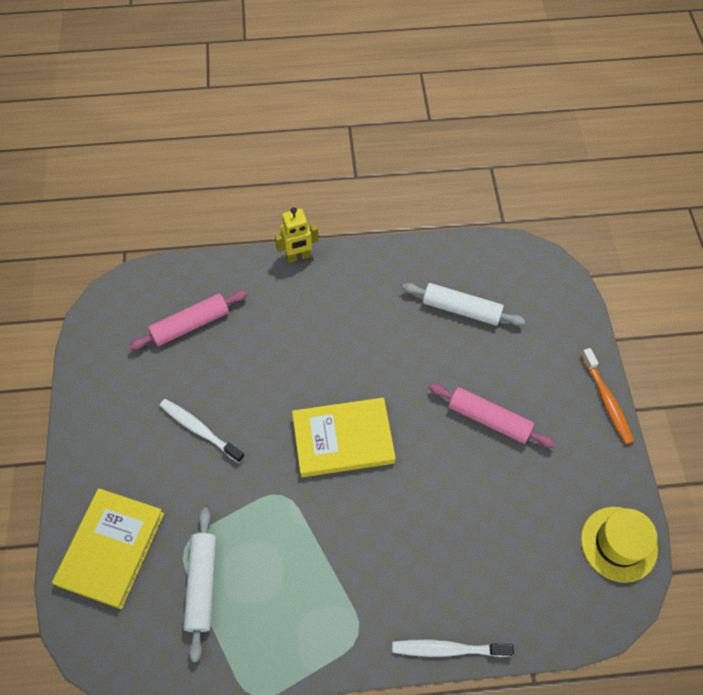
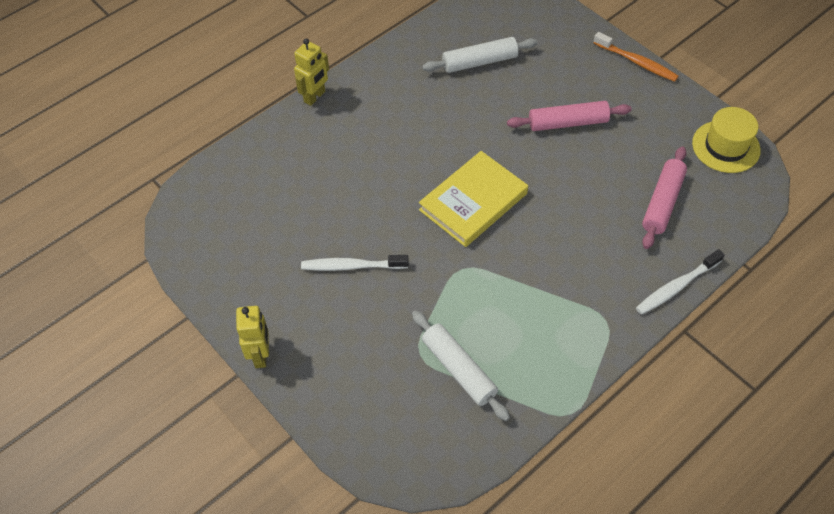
camera: 35 degrees left, 5 degrees down
yellow book [52,488,164,609] -> none
pink rolling pin [128,290,247,350] -> pink rolling pin moved to [642,146,687,249]
none -> yellow robot [236,306,269,368]

